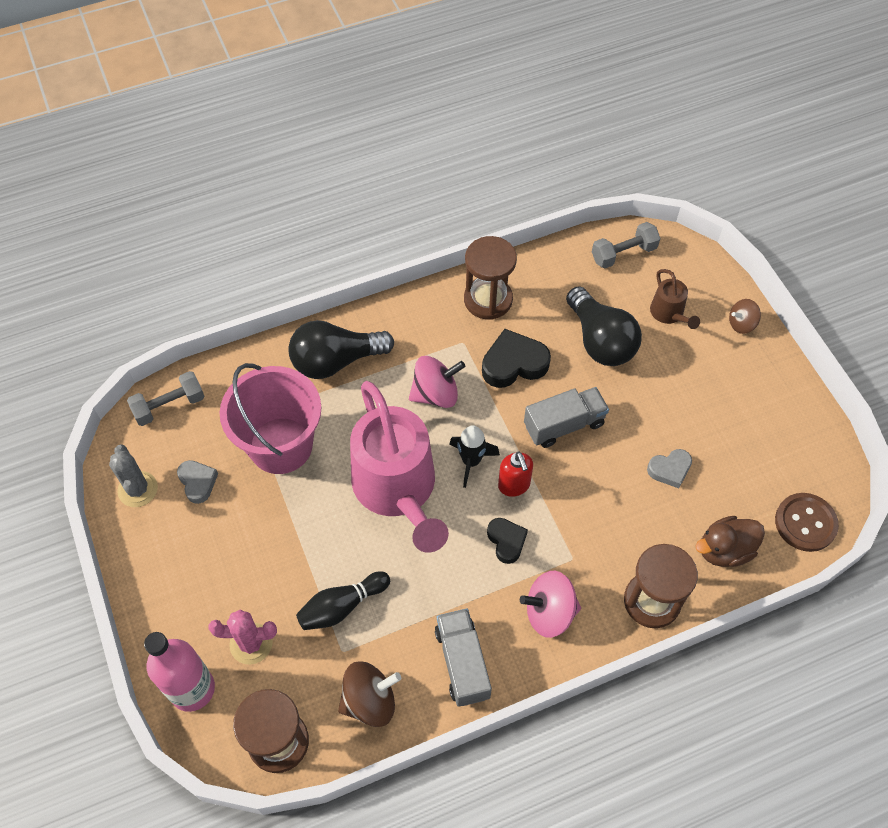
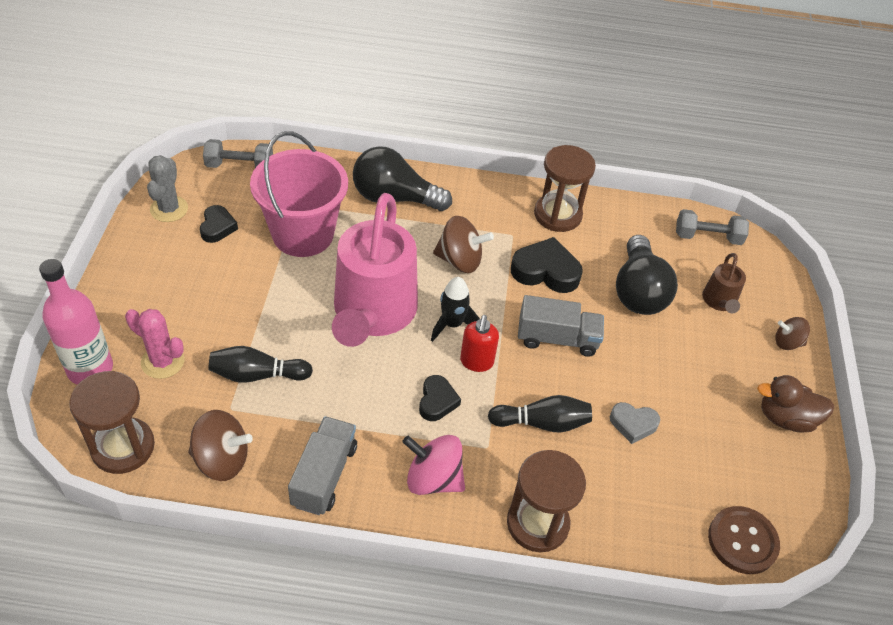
camera: 25 degrees right, 10 degrees down
grey heart [177,460,218,504] -> black heart [200,205,238,243]
pink spinning top [409,356,465,408] -> brown spinning top [433,216,494,273]
brown duck [695,516,765,567] -> brown duck moved to [757,375,834,433]
none -> black bowling pin [488,395,592,433]

